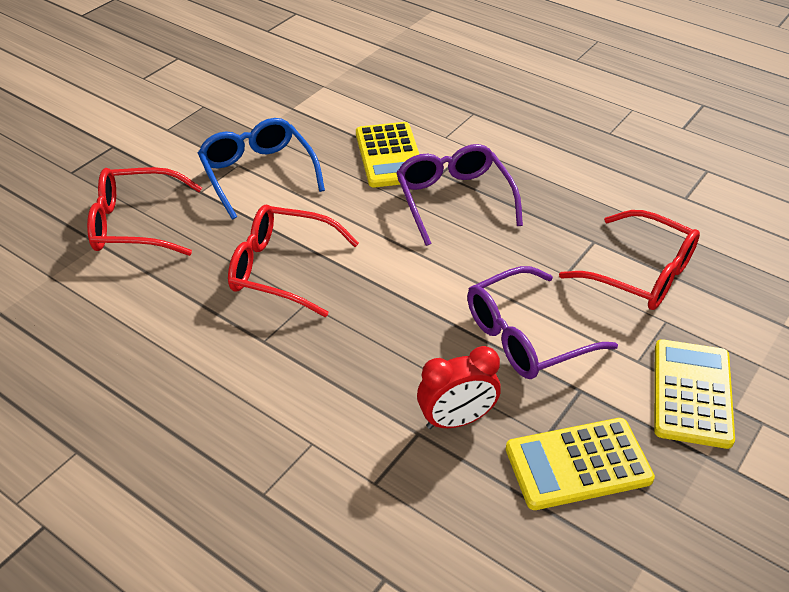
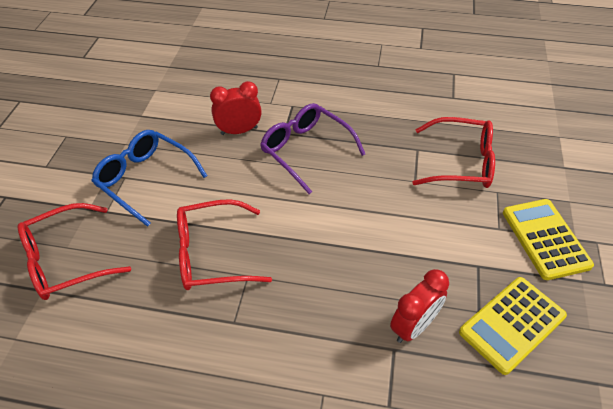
camera: 25 degrees left, 5 degrees up
yellow calculator [356,122,419,187] -> red clock [210,81,262,135]
purple glasses [467,266,618,379] -> none

